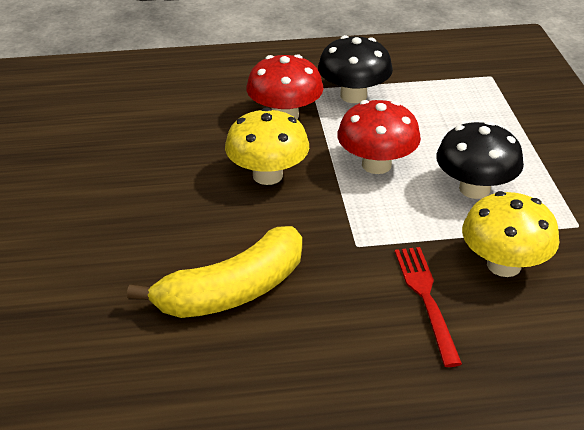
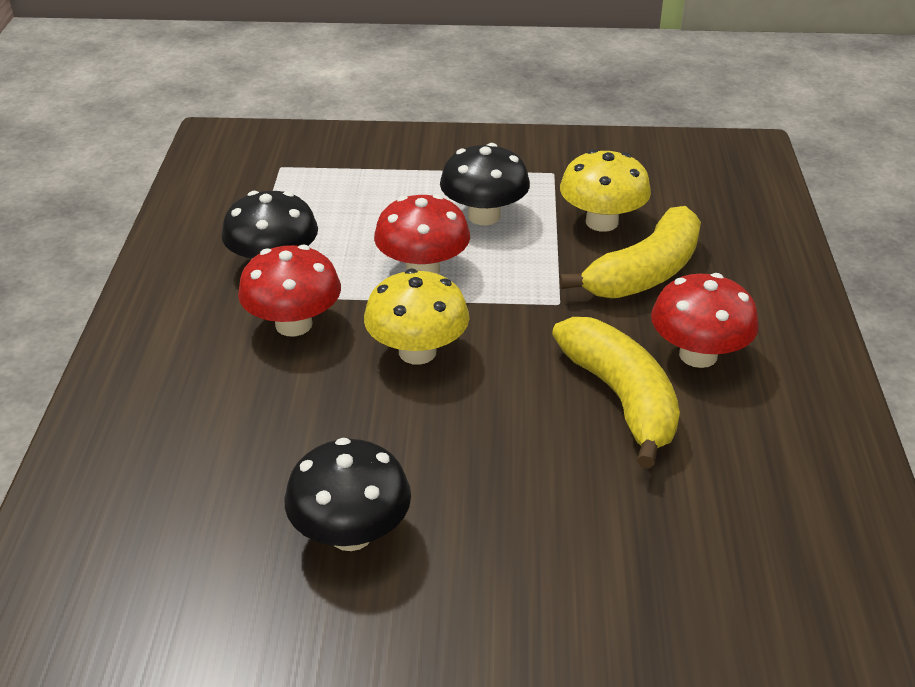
camera: 80 degrees left, 0 degrees up
red fork [395,247,462,367] -> yellow banana [560,206,701,299]
none -> black mushroom [285,438,411,551]
none -> red mushroom [651,273,759,368]

